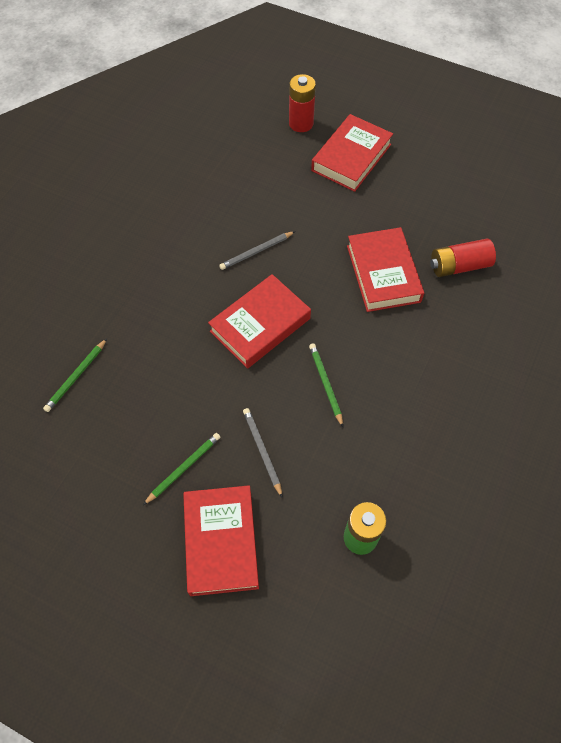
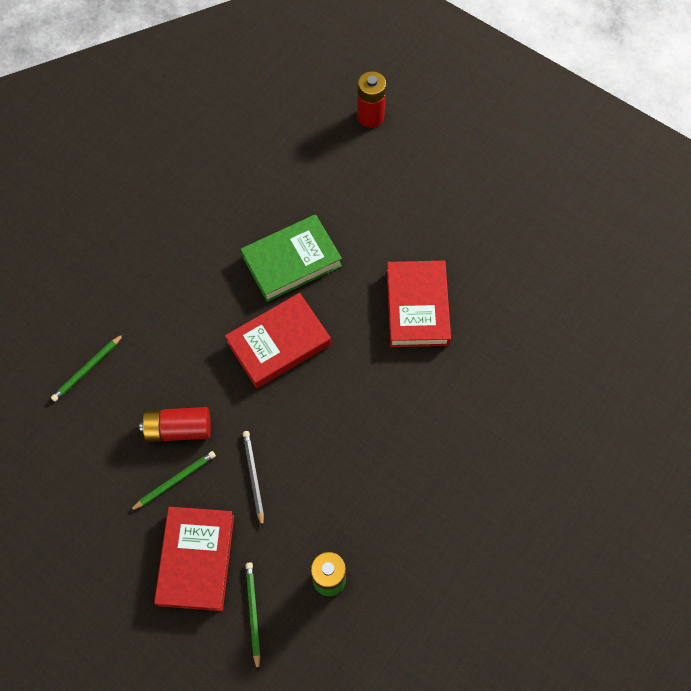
camera: 10 degrees right, 5 degrees up
grey pencil [219,231,295,270] -> green book [241,214,342,302]
green pencil [309,343,343,427] -> green pencil moved to [245,562,260,671]
red book [311,114,393,192] -> none
red battery [430,239,496,277] -> red battery moved to [140,407,211,442]

